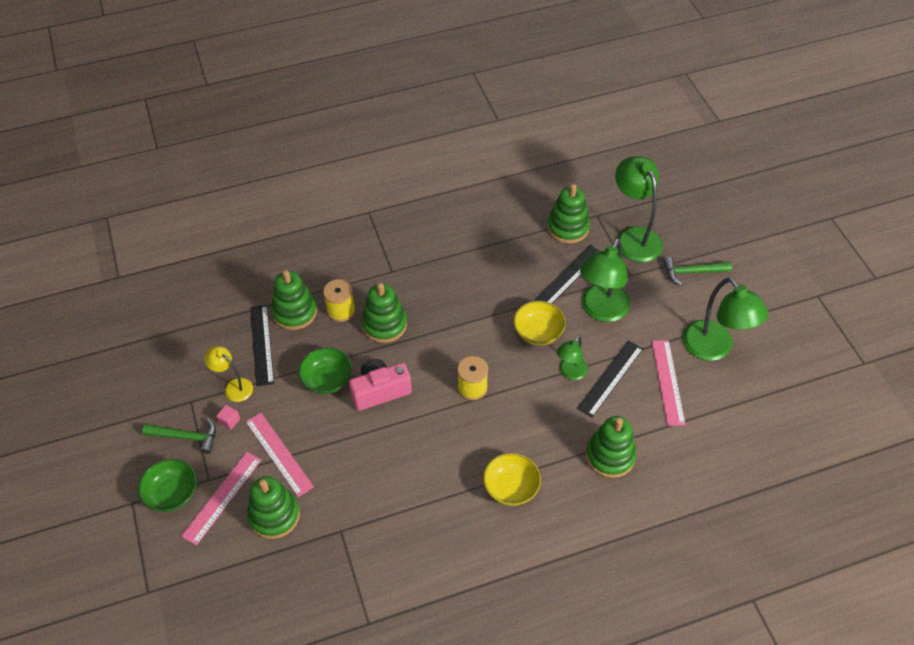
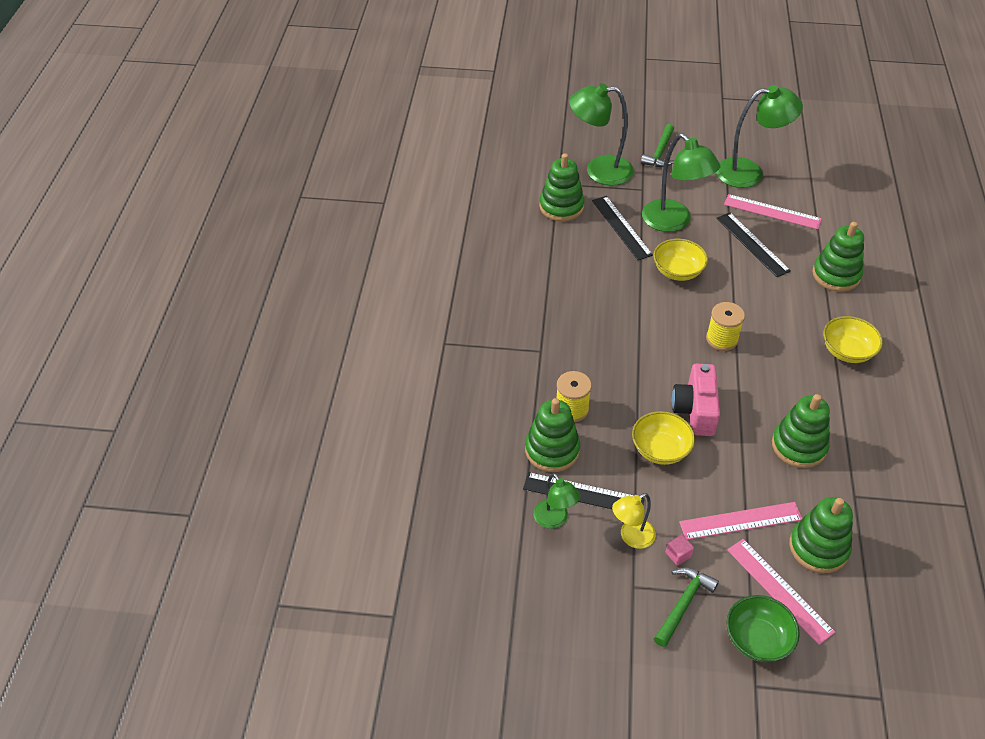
camera: 65 degrees left, 5 degrees down
green bowl [298,347,352,394] -> yellow bowl [632,411,695,465]
green stacking toy [361,283,407,343] -> green stacking toy moved to [772,394,830,468]
green lamp [556,335,588,380] -> green lamp moved to [533,473,580,529]

